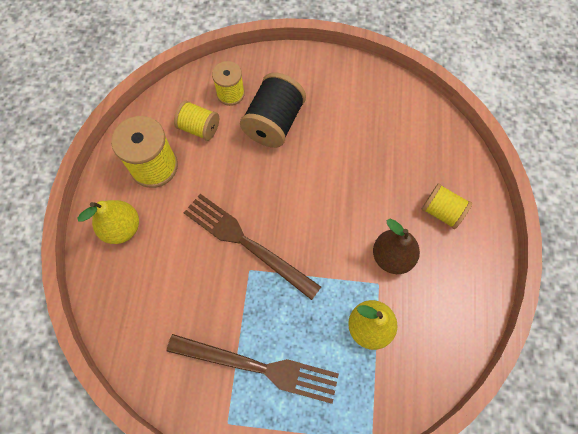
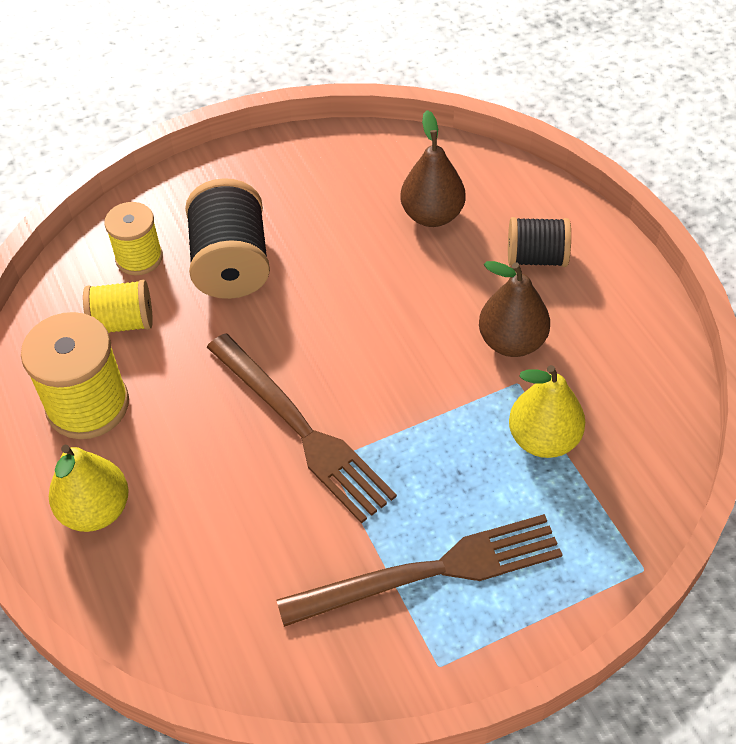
camera: 30 degrees left, 15 degrees down
brown fork [184,194,321,300] -> brown fork turned 135 degrees counterclockwise [207,333,397,523]
yellow spool [422,183,472,229] -> black spool [508,217,571,267]
none -> brown pear [401,110,466,227]

